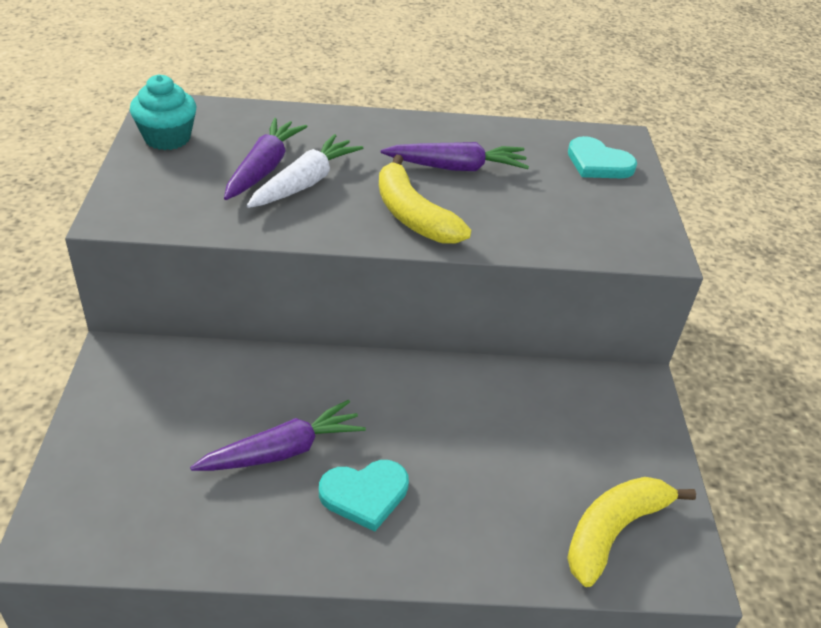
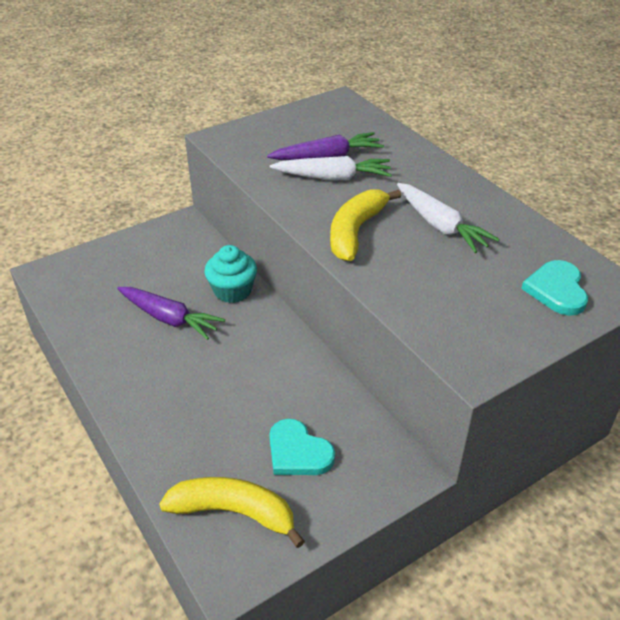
camera: 60 degrees right, 0 degrees up
turquoise cupcake [130,75,197,150] -> turquoise cupcake moved to [204,245,257,303]
turquoise heart [319,460,409,532] -> turquoise heart moved to [269,419,335,475]
purple carrot [381,142,529,171] -> white carrot [397,183,500,253]

